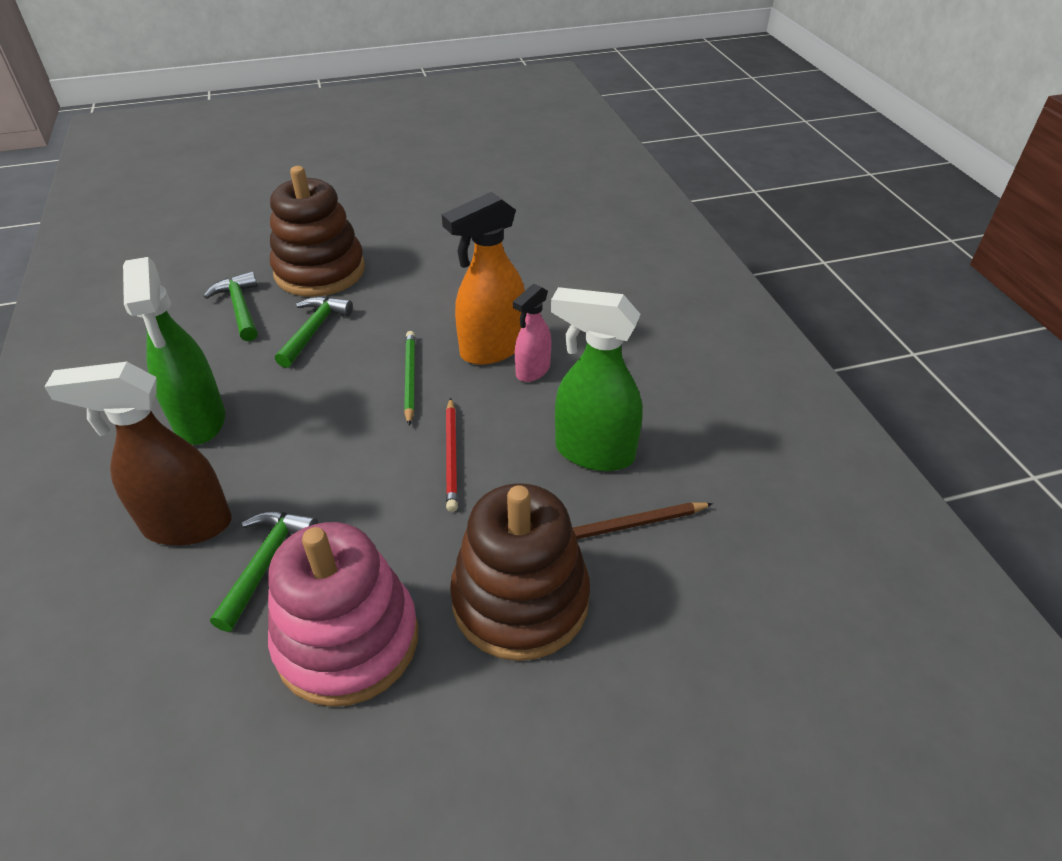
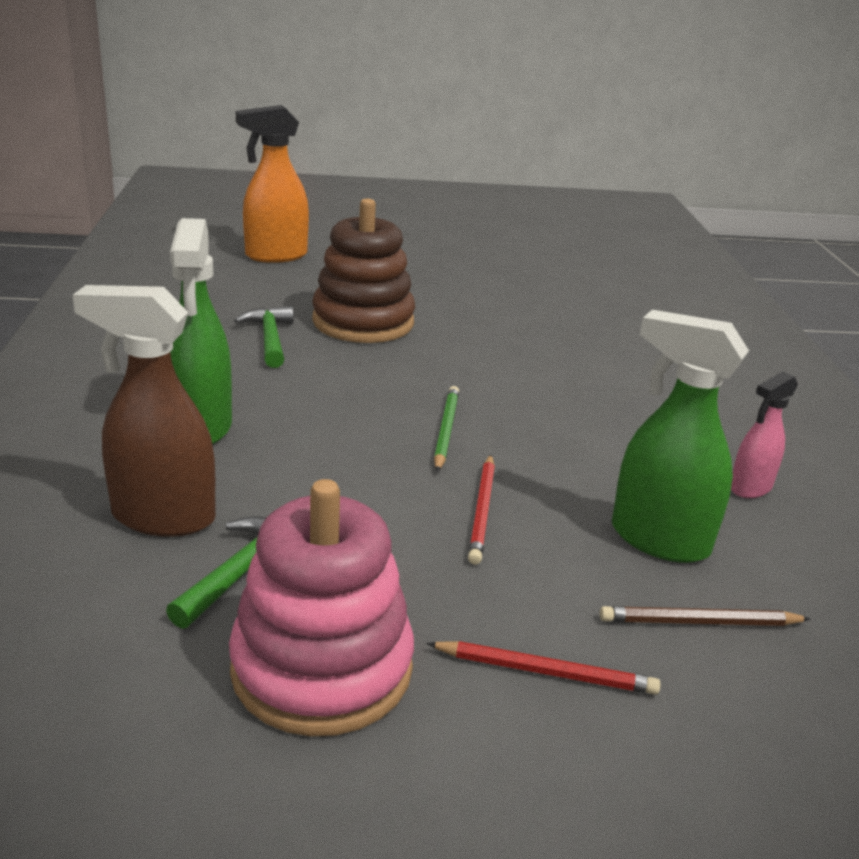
camera: 10 degrees right, 15 degrees down
green hammer [275,296,353,368] -> none
orange spray bottle [442,192,525,365] -> orange spray bottle moved to [236,105,309,263]
brown stacking toy [450,483,590,661] -> red pencil [427,641,661,695]
pink spray bottle [513,284,551,382] -> pink spray bottle moved to [731,372,798,498]

